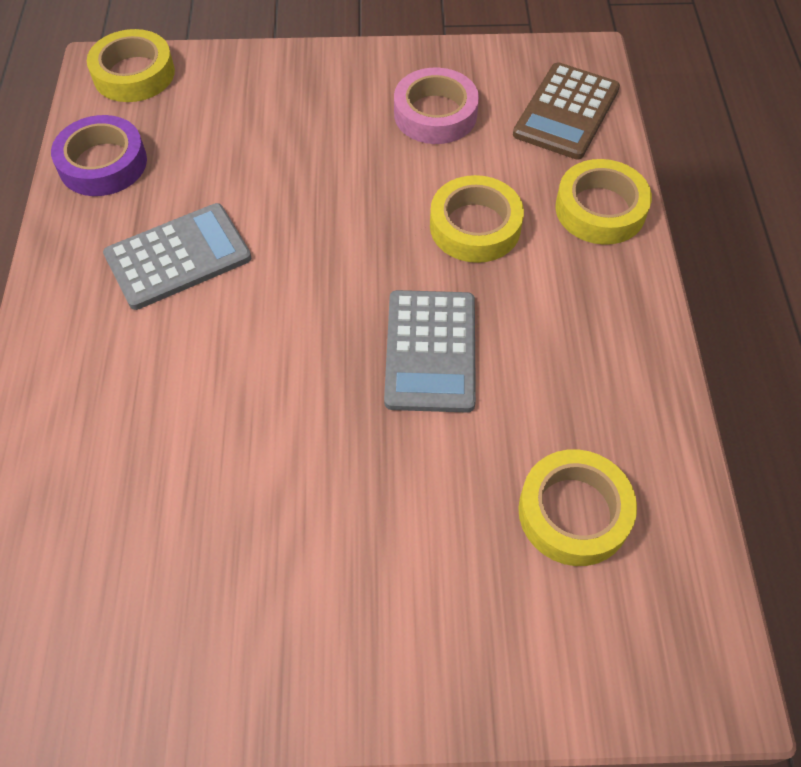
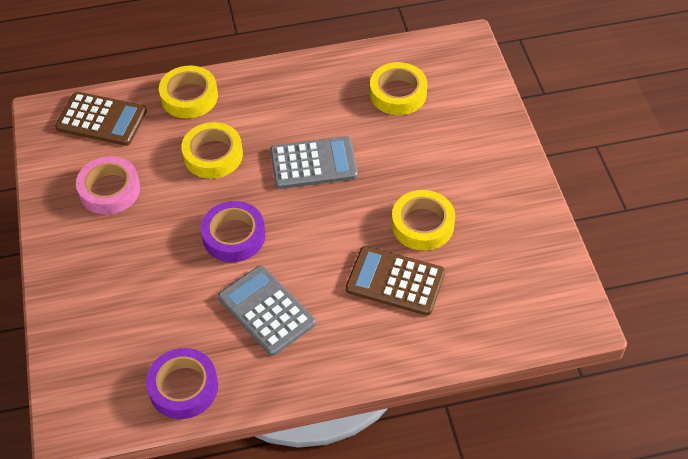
camera: 100 degrees left, 5 degrees down
yellow tape [87,29,175,102] -> yellow tape moved to [392,190,455,251]
none -> purple tape [201,201,265,262]
none -> brown calculator [346,246,445,316]

